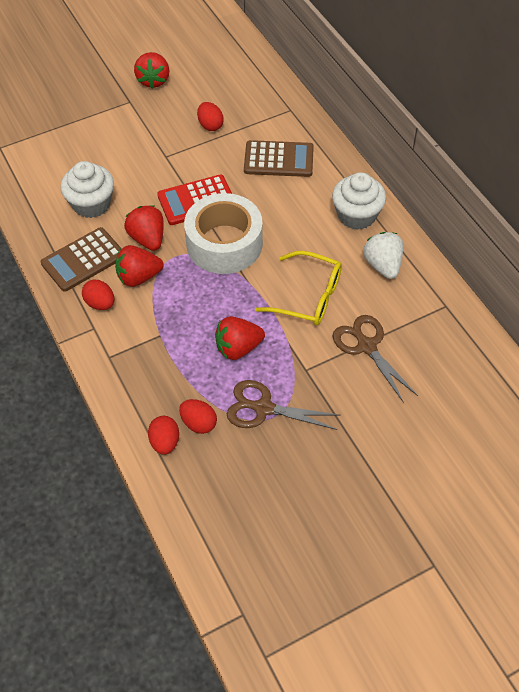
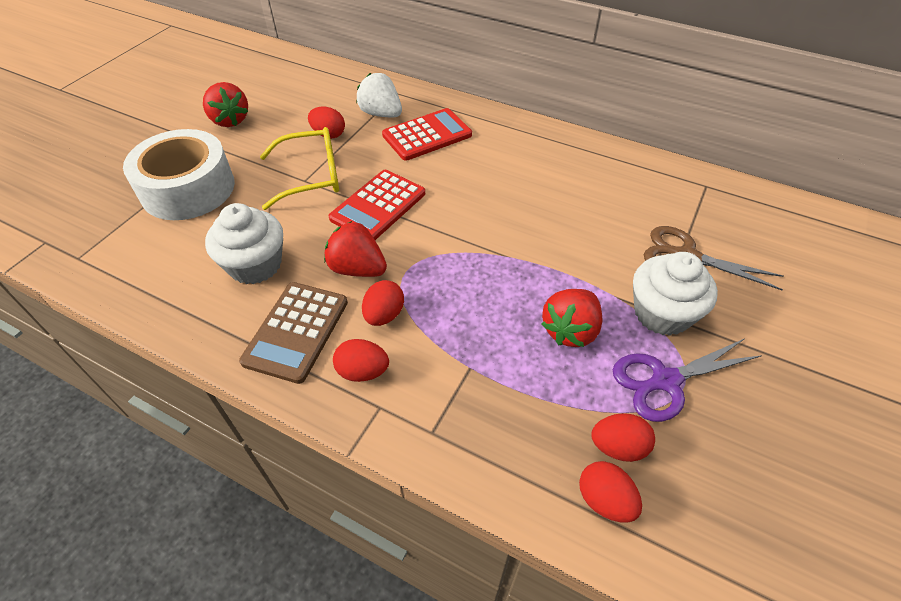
camera: 35 degrees left, 5 degrees down
red strawberry [115,245,164,287] -> red egg [362,280,404,326]
white tape [184,193,263,274] -> white tape moved to [123,129,235,220]
brown scissors [227,380,341,430] -> purple scissors [613,339,762,422]
brown calculator [244,140,314,177] -> red calculator [382,108,472,161]
yellow glasses [255,251,342,325] -> yellow glasses moved to [260,127,339,210]
white cupcake [332,172,386,230] -> white cupcake moved to [633,252,718,336]
white strawberry [363,232,404,279] -> white strawberry moved to [356,73,402,117]

